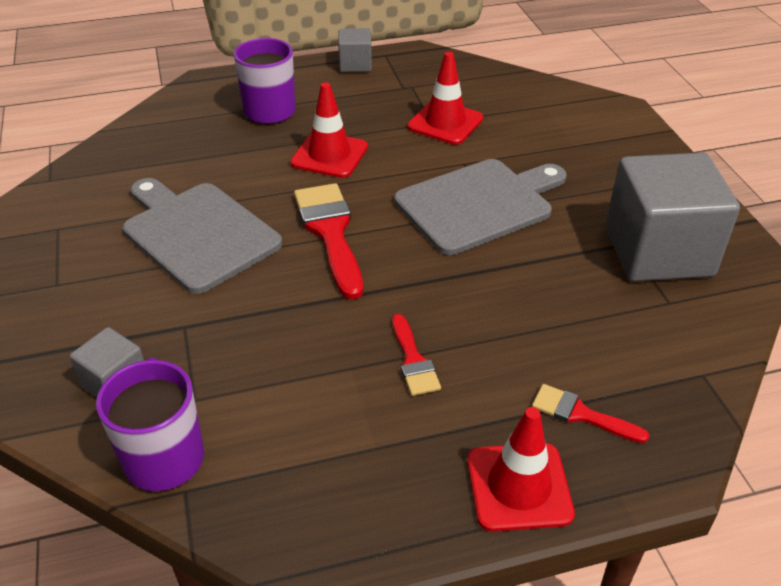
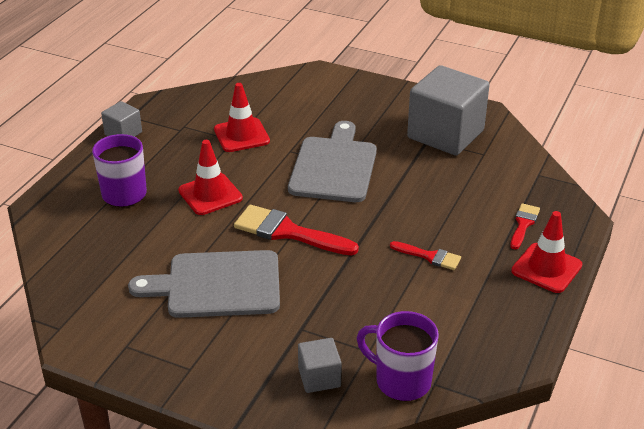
camera: 50 degrees left, 5 degrees down
red brush [532,384,649,443] -> red brush turned 135 degrees clockwise [510,203,540,249]

